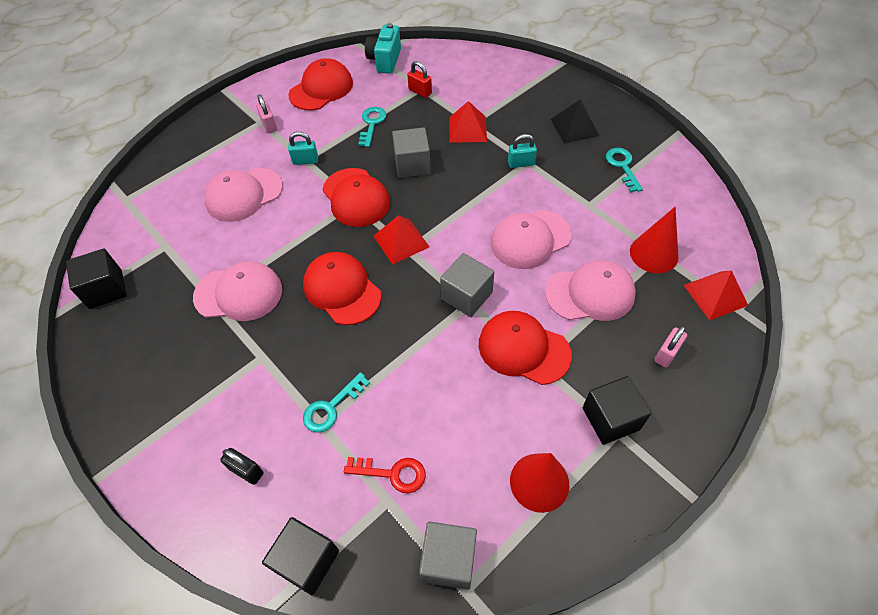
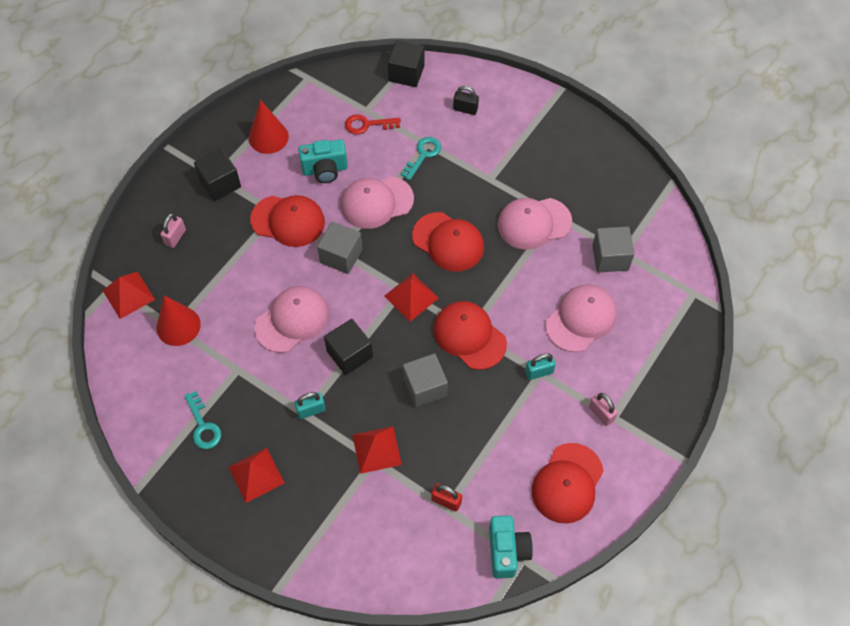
camera: 165 degrees right, 5 degrees up
black cube [66,248,127,309] -> black cube moved to [324,319,373,375]
turquoise key [358,107,386,147] -> none
grey cube [419,522,477,590] -> grey cube moved to [592,226,635,273]
pink cap [545,260,636,321] -> pink cap moved to [341,176,414,229]
black pyramid [551,99,599,144] -> red pyramid [228,448,284,503]
none -> turquoise camera [298,139,348,183]

